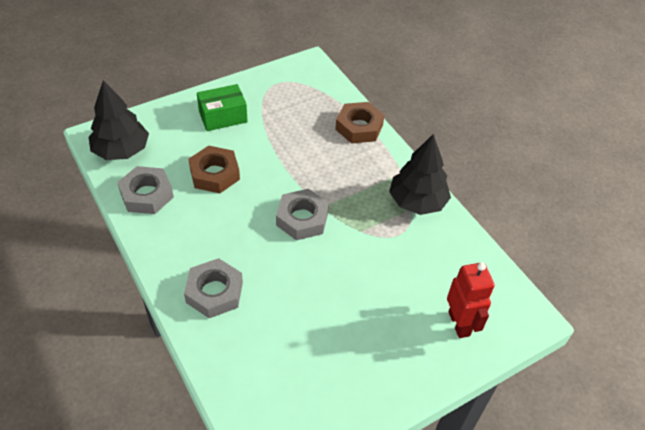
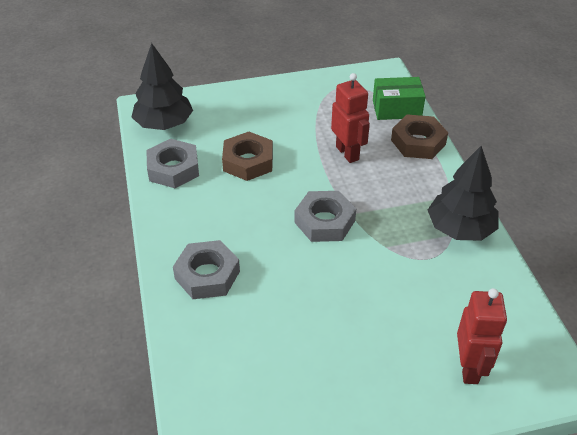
camera: 20 degrees right, 5 degrees down
green box [197,84,248,131] -> green box moved to [373,77,426,120]
none -> red robot [331,73,370,163]

